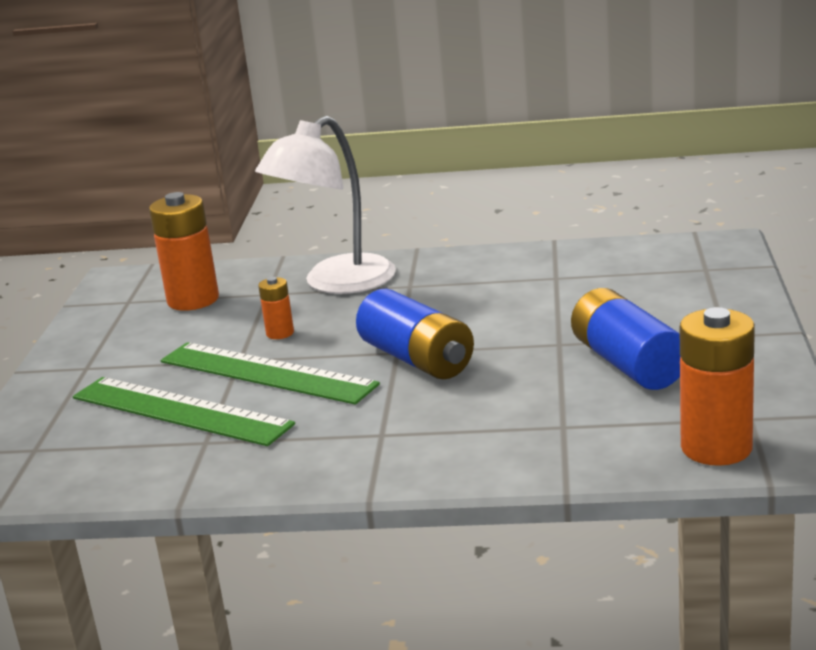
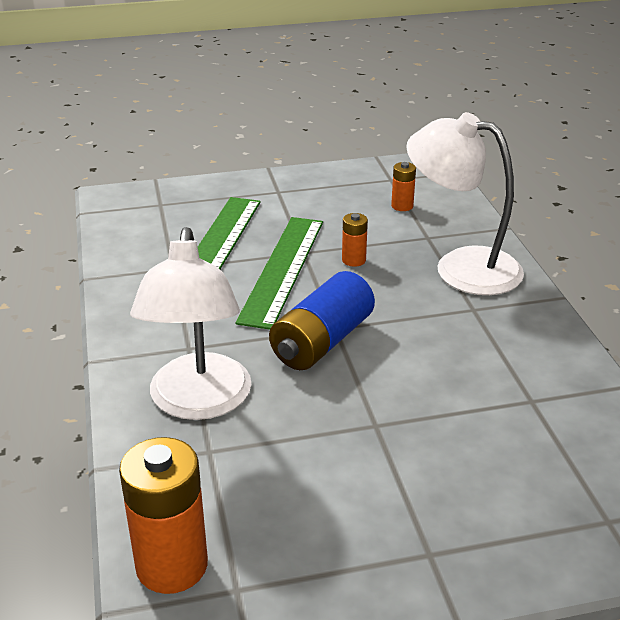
camera: 70 degrees right, 10 degrees up
orange battery [149,192,219,311] -> orange battery [391,162,416,211], size x0.50
blue battery [571,288,680,390] -> none
none -> white lamp [130,227,251,420]

